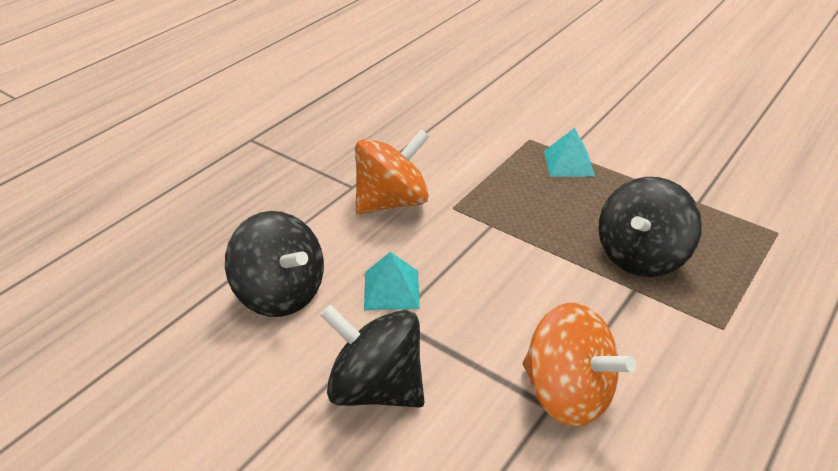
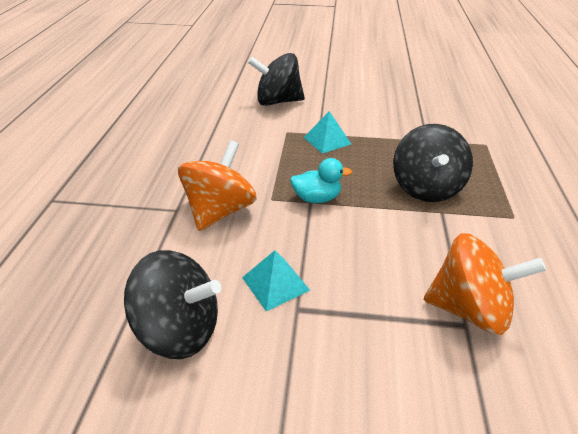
camera: 30 degrees left, 0 degrees up
black spinning top [320,304,424,408] -> black spinning top moved to [248,53,305,106]
none -> turquoise duck [290,158,352,203]

